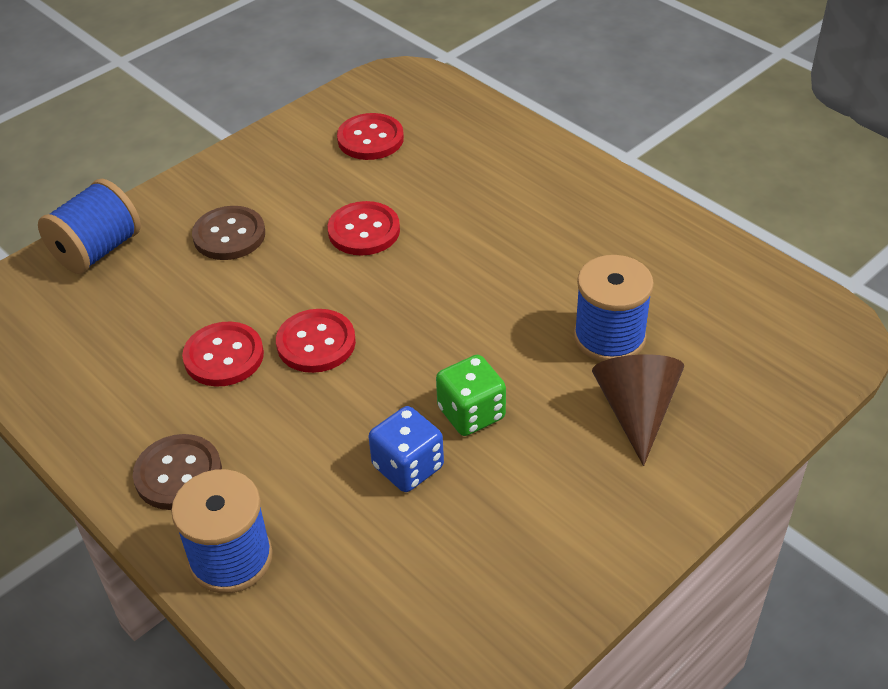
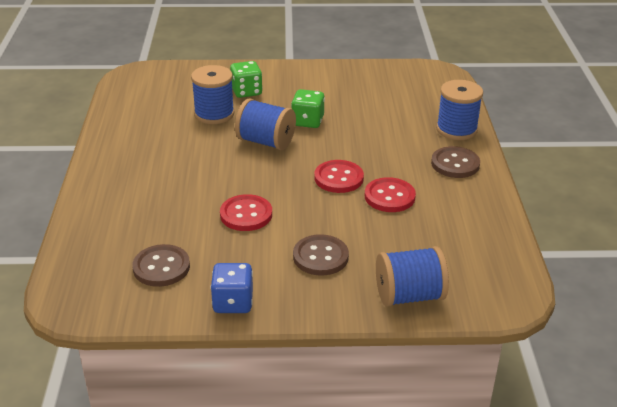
camera: 140 degrees left, 10 degrees down
red button [337,113,404,160] -> brown button [132,244,190,287]
blue dice [369,406,444,492] -> blue dice moved to [211,263,253,313]
brown cone [592,354,684,466] -> green dice [230,61,262,98]
none -> blue spool [235,98,296,150]

